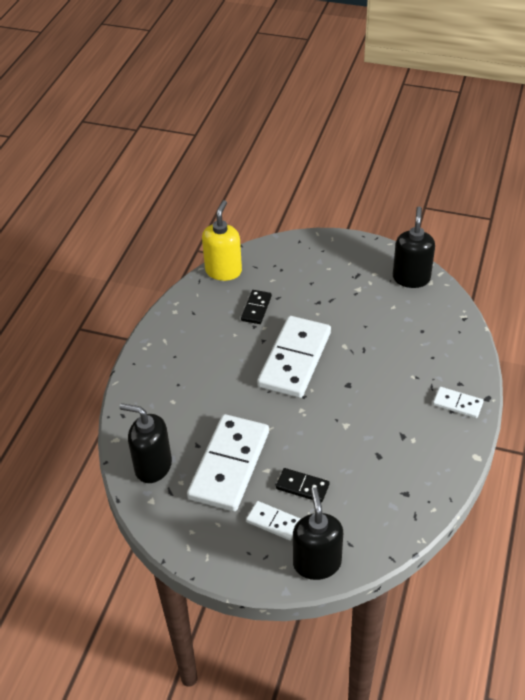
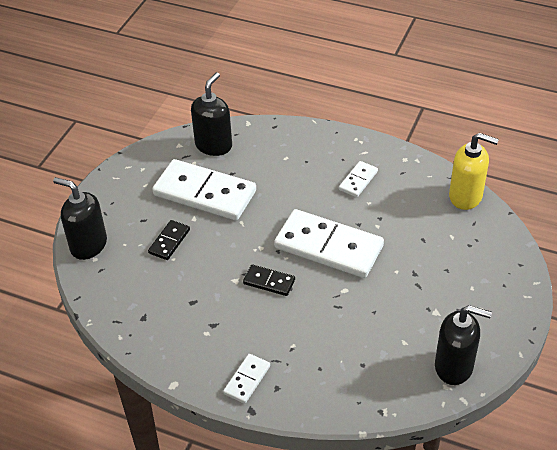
camera: 95 degrees right, 0 degrees up
black domino [241,290,272,324] -> black domino moved to [243,264,295,296]
white domino [246,501,300,541] -> white domino moved to [339,161,378,197]
black soap dispenser [293,487,343,580] -> black soap dispenser turned 150 degrees counterclockwise [53,177,107,260]

